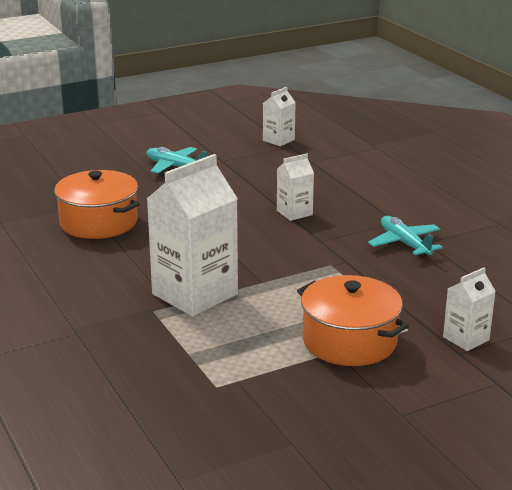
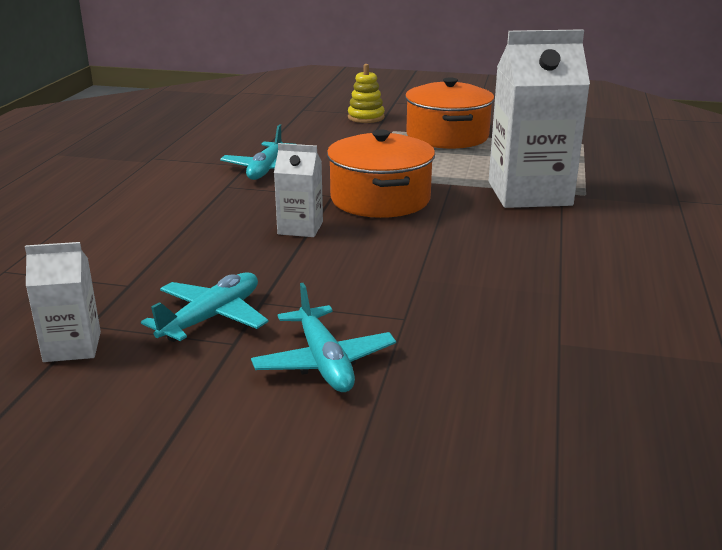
camera: 140 degrees left, 0 degrees up
orange pot [54,170,140,239] -> orange pot moved to [327,129,435,218]
white carton [443,267,496,351] -> yellow stacking toy [348,64,385,123]
none -> turquoise plane [141,272,269,342]

